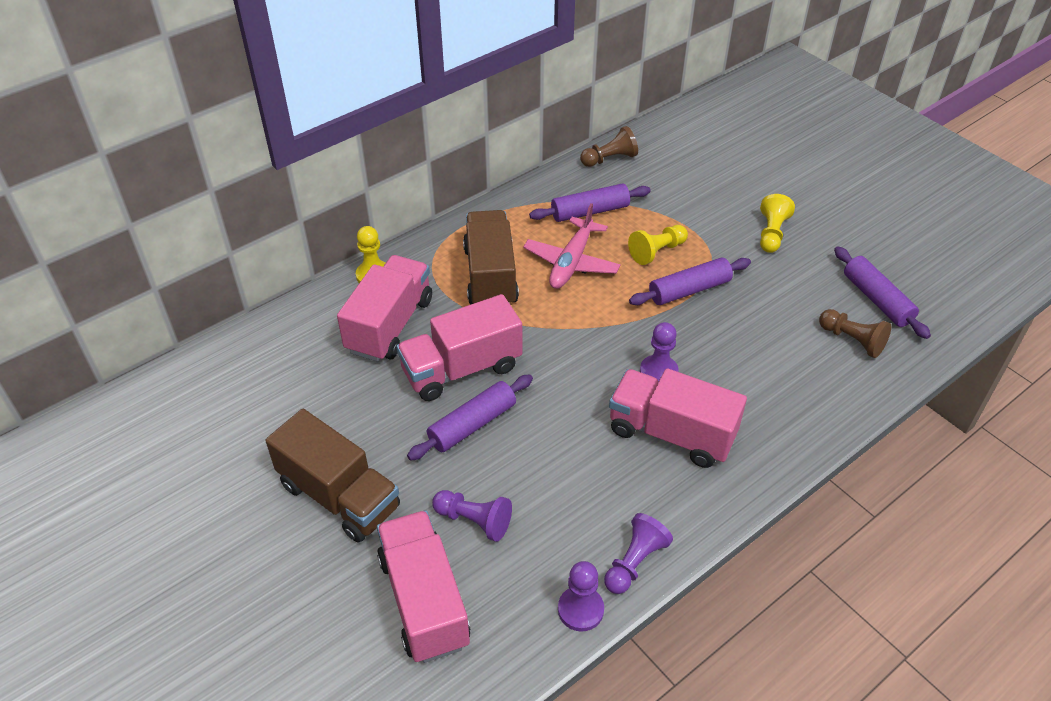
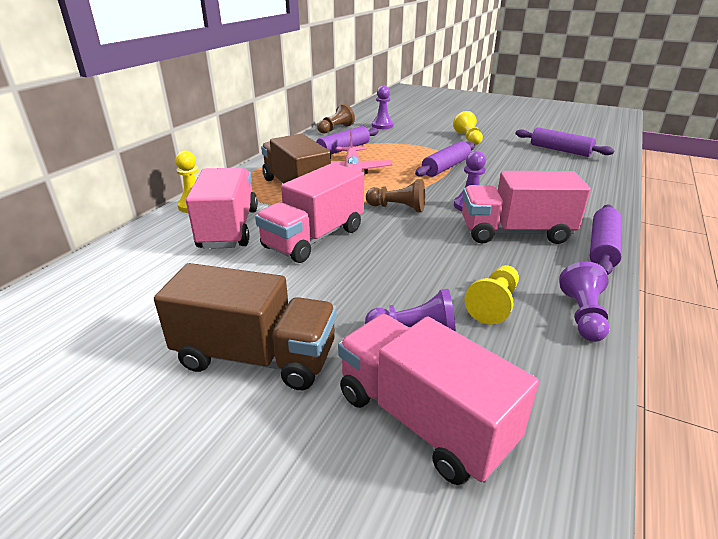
camera: 25 degrees left, 15 degrees down
purple rolling pin [407,375,533,461] -> purple rolling pin moved to [590,205,622,275]
purple pawn [558,561,604,631] -> purple pawn moved to [372,86,394,129]
yellow pawn [628,225,688,265] -> yellow pawn moved to [464,265,519,325]
brown pawn [819,309,891,358] -> brown pawn moved to [366,179,425,212]

